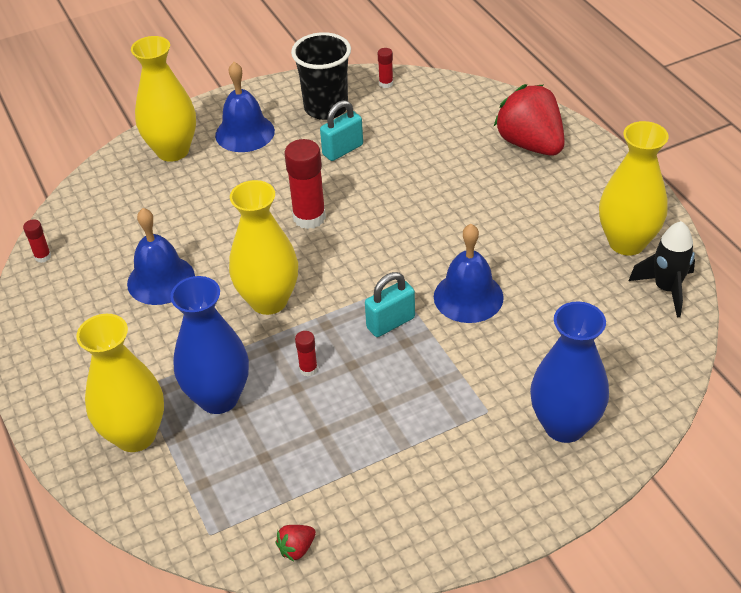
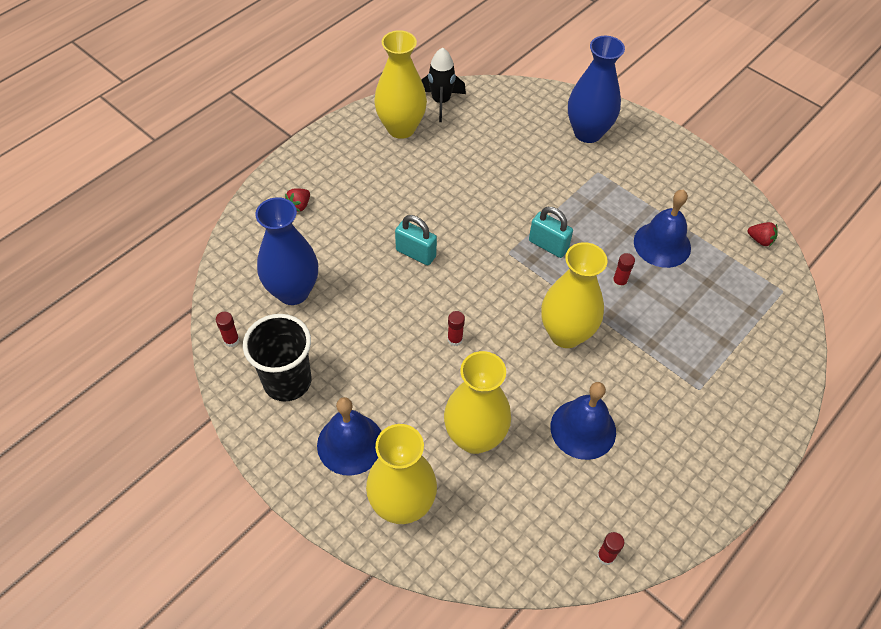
camera: 115 degrees left, 10 degrees up
yellow vase [76,314,164,452] -> yellow vase moved to [444,351,511,454]
blue vase [170,276,249,414] -> blue vase moved to [255,197,318,305]
red glue stick [285,139,326,229] -> red glue stick [447,311,465,346], size x0.49
turquoise padlock [320,100,363,161] -> turquoise padlock moved to [395,215,437,265]
blue bell [434,224,504,323] -> blue bell moved to [634,190,691,268]
red strawberry [494,84,565,156] -> red strawberry [285,188,310,212], size x0.40

